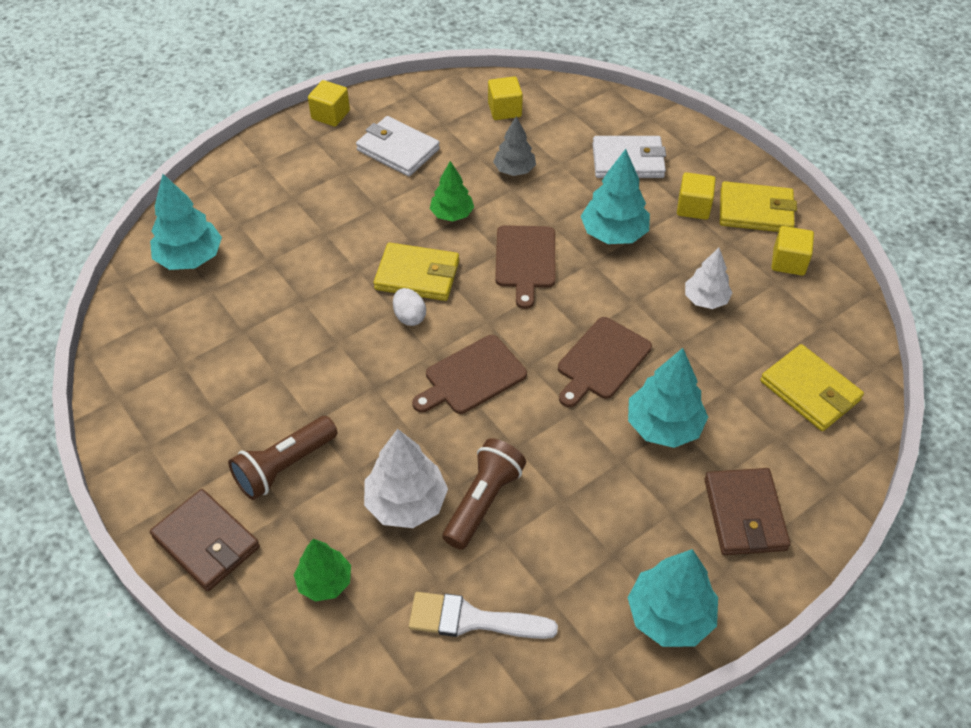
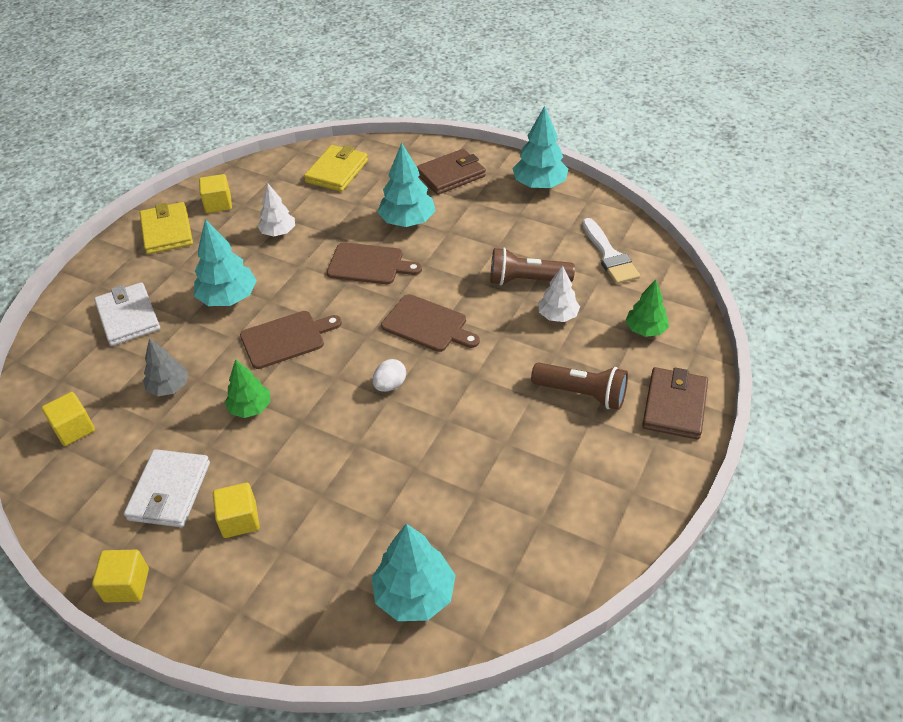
camera: 115 degrees left, 5 degrees down
white tree [364,429,448,528] -> white tree [538,265,580,322], size x0.65
yellow wallet [374,242,459,301] -> none
yellow cube [677,172,716,220] -> yellow cube moved to [213,482,259,538]

